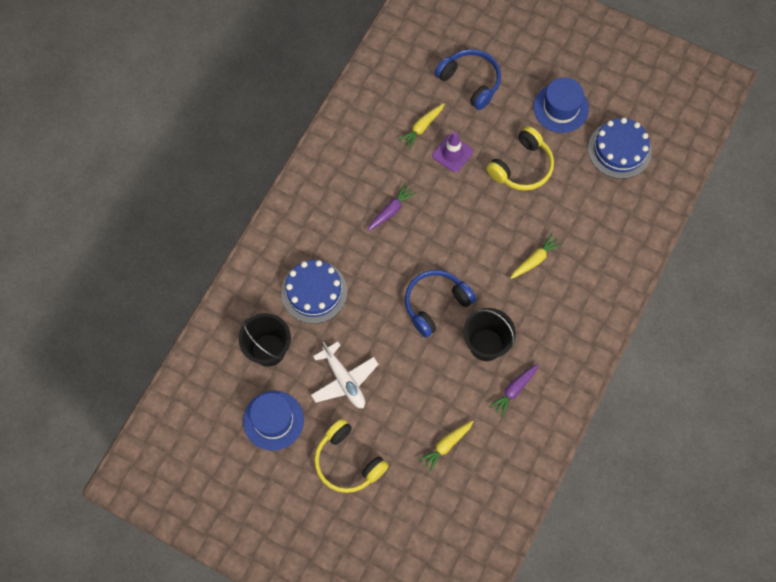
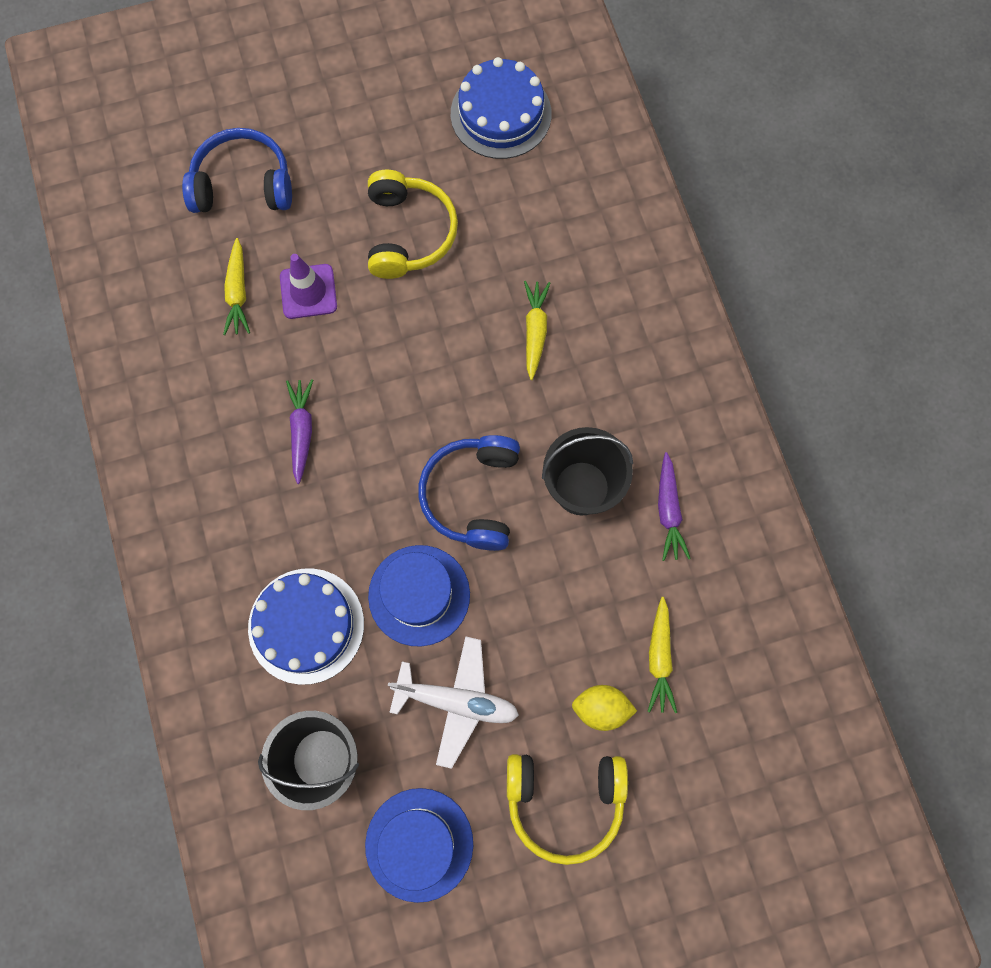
camera: 45 degrees left, 5 degrees up
blue hat [533,77,589,133] -> blue hat moved to [368,545,470,647]
none -> yellow lemon [572,685,637,731]

